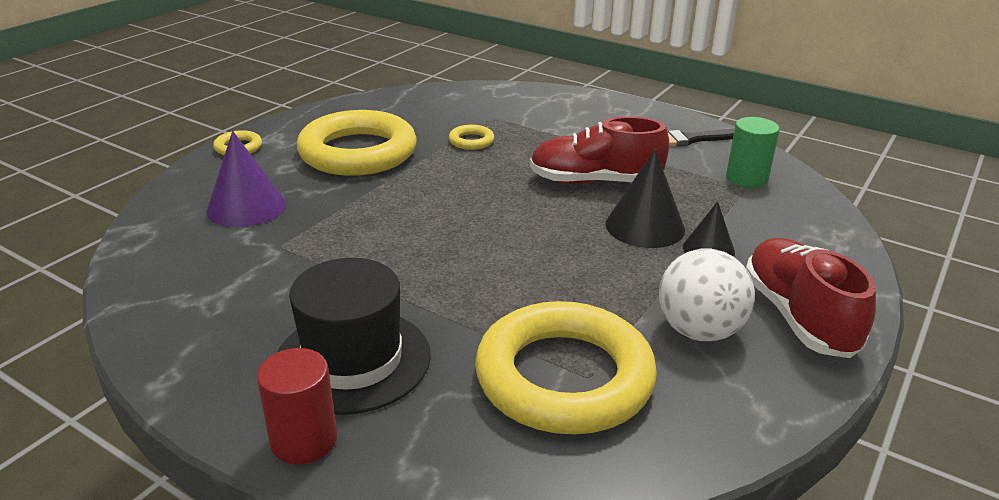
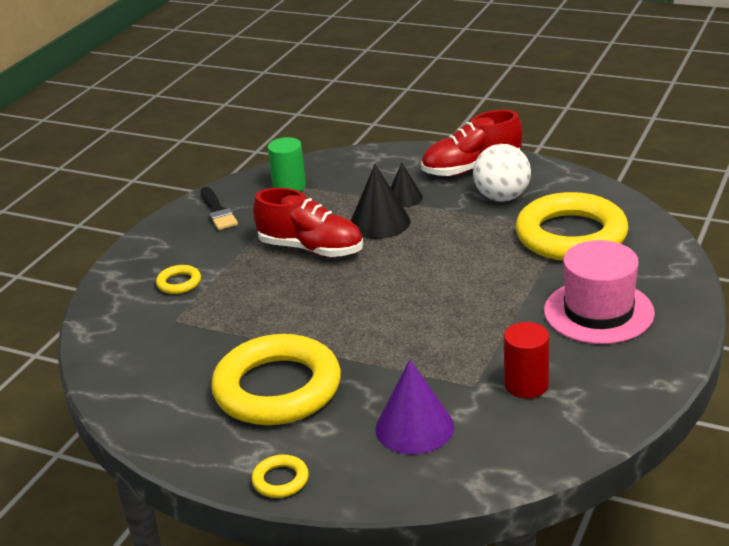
camera: 95 degrees left, 0 degrees up
red cylinder [257,348,337,464] -> red cylinder moved to [504,322,549,398]
black hat [278,258,431,415] -> pink hat [544,240,655,344]
yellow ring [449,125,494,150] -> yellow ring moved to [156,265,201,294]
red shoe [530,116,669,184] -> red shoe turned 60 degrees counterclockwise [253,188,363,257]

